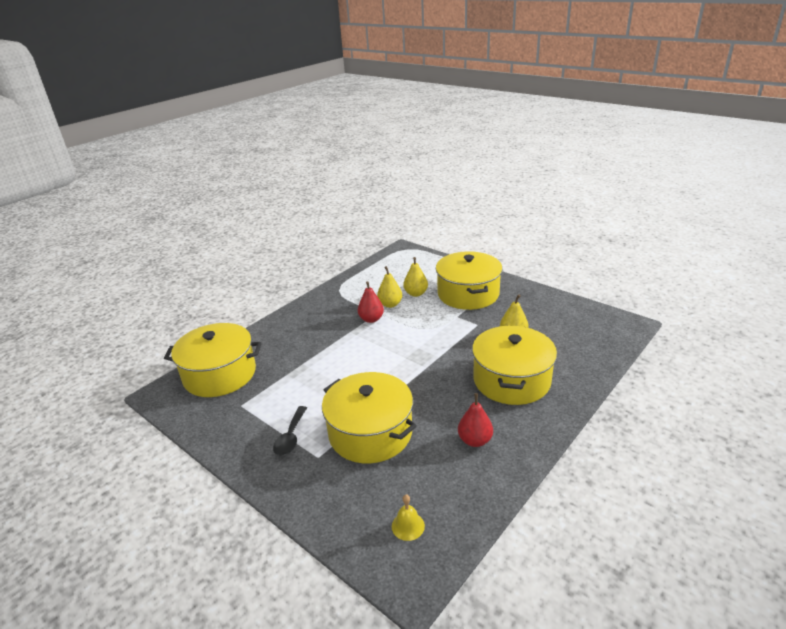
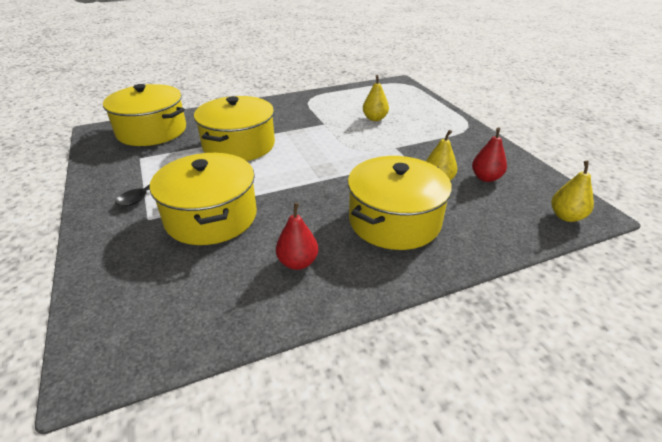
camera: 25 degrees right, 5 degrees up
red pear [358,281,384,323] -> red pear moved to [472,127,507,182]
yellow pear [377,266,402,308] -> yellow pear moved to [551,161,594,222]
yellow bell [392,494,425,541] -> none
yellow pot [436,251,502,310] -> yellow pot moved to [194,96,275,161]

